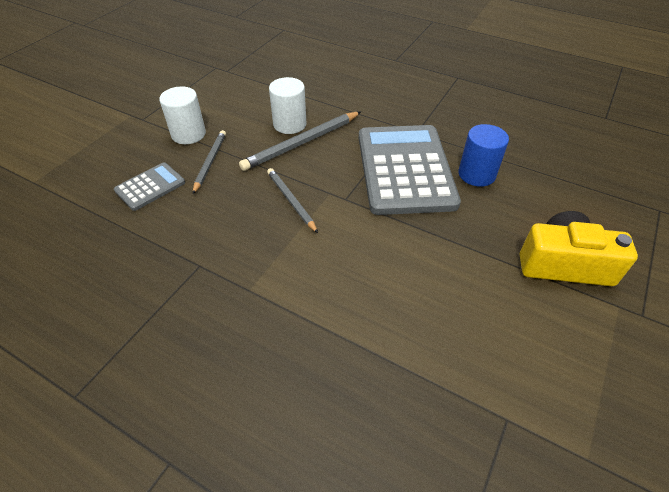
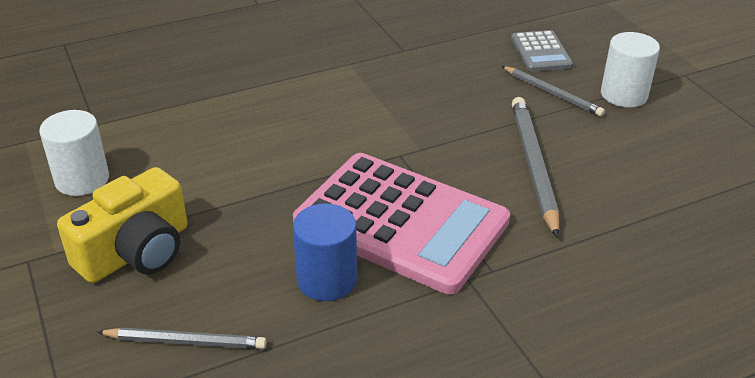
camera: 125 degrees right, 10 degrees down
grey pencil [267,168,318,233] -> grey pencil moved to [97,328,266,349]
white cylinder [269,77,307,134] -> white cylinder moved to [39,110,109,196]
grey calculator [359,125,461,215] -> pink calculator [293,153,510,294]

